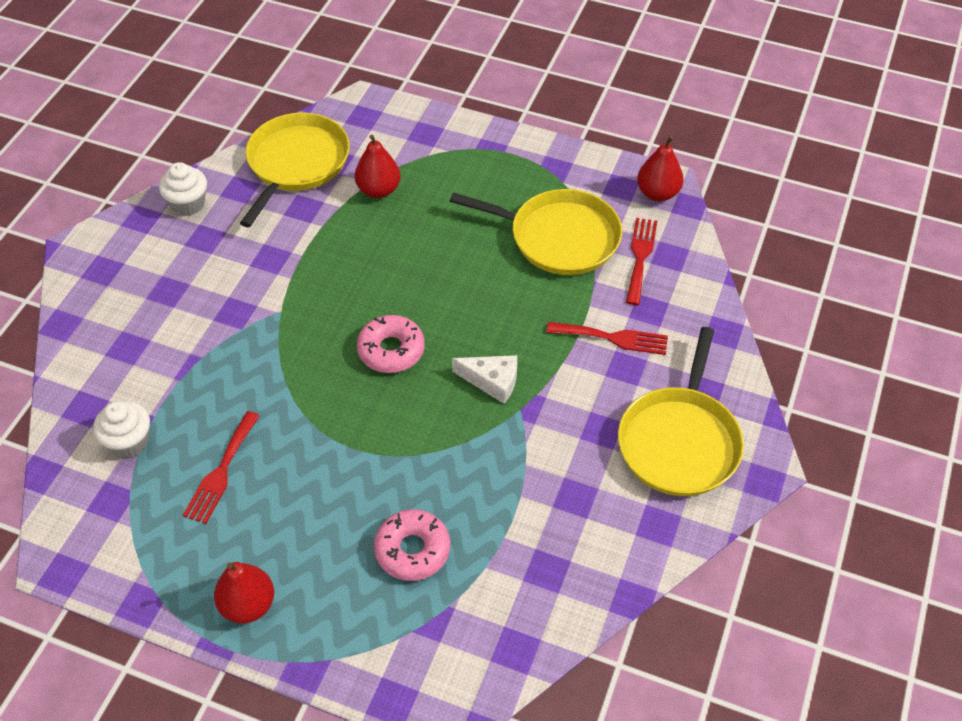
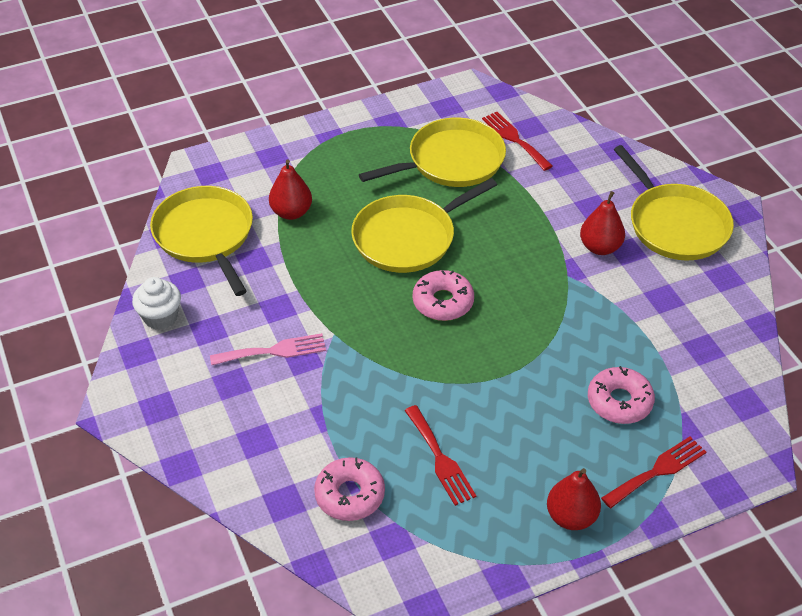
camera: 45 degrees left, 5 degrees down
white cupcake [93,401,150,458] -> pink donut [314,457,385,521]
white cheese [452,355,517,404] -> none
red fork [547,322,668,355] -> red fork moved to [601,436,706,508]
red pear [637,136,684,201] -> red pear moved to [580,191,625,255]
none -> pink fork [210,333,326,366]
none -> yellow pan [351,178,497,273]

